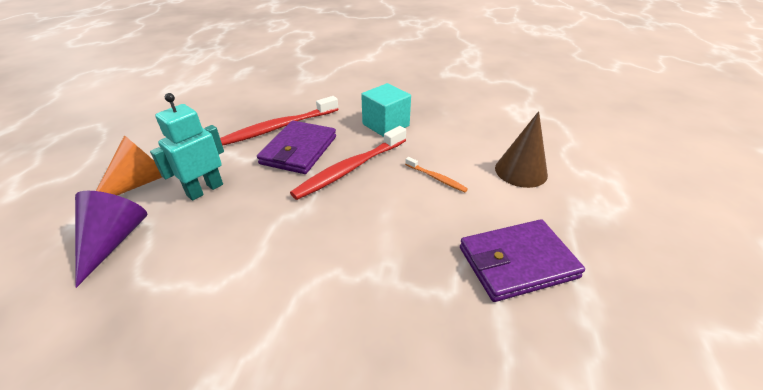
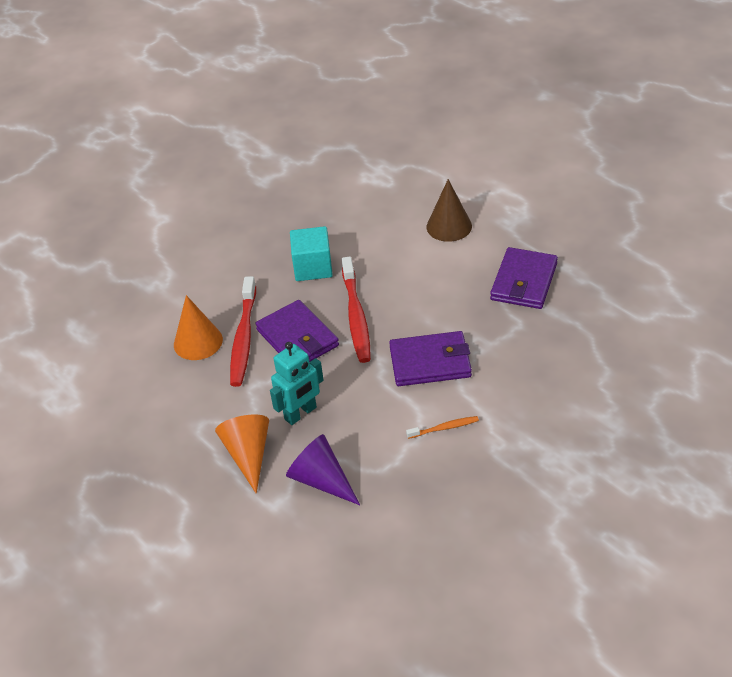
camera: 50 degrees left, 5 degrees up
turquoise robot [150,93,224,201] -> turquoise robot turned 120 degrees counterclockwise [270,342,324,425]
orange toothbrush [405,157,468,192] -> orange toothbrush moved to [406,416,479,439]
none -> orange cone [174,295,223,360]
none -> purple wallet [389,331,472,386]

